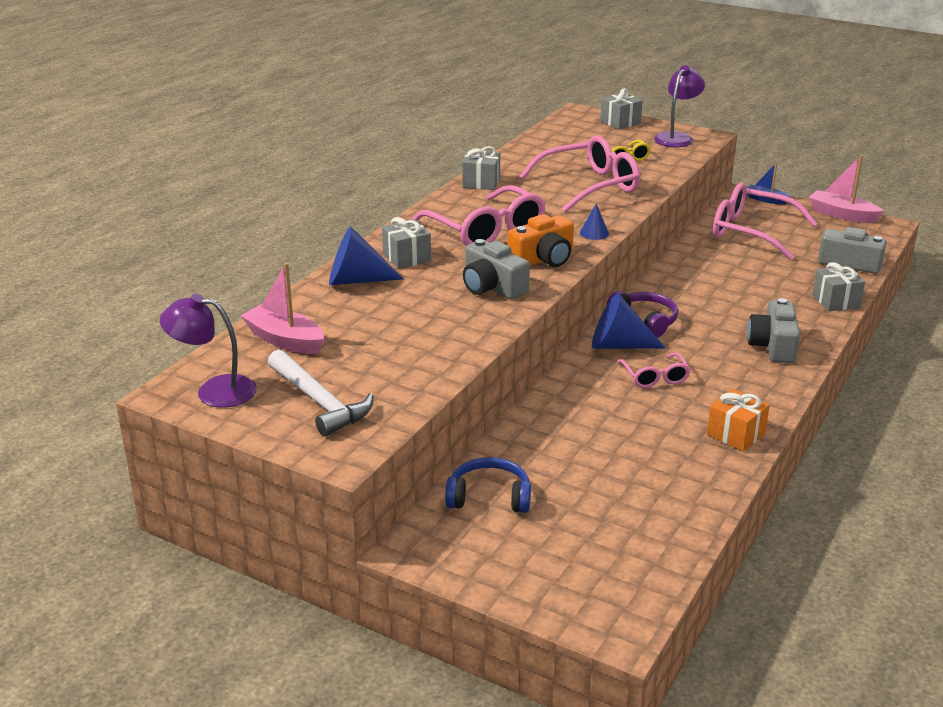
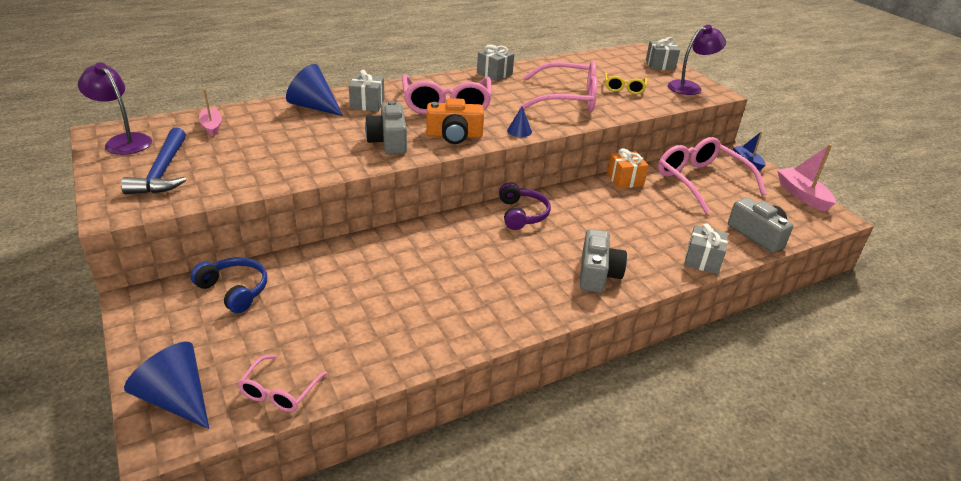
camera: 30 degrees right, 5 degrees up
pink boat [240,263,324,354] -> pink boat [199,89,222,136], size x0.64
white hammer [268,349,373,436] -> blue hammer [121,128,186,194]
blue cone [592,293,665,349] -> blue cone moved to [124,342,209,429]
pink glasses [618,352,691,388] -> pink glasses moved to [238,355,328,412]
orange gift [707,389,770,451] -> orange gift moved to [607,148,649,189]
grey camera [747,298,800,363] -> grey camera turned 150 degrees clockwise [580,229,627,293]

